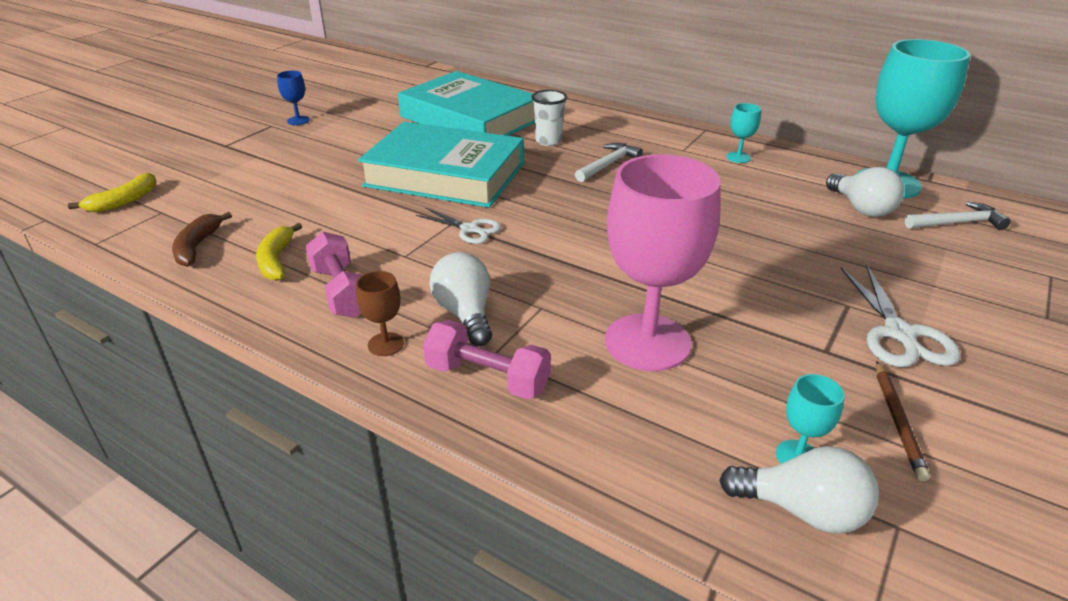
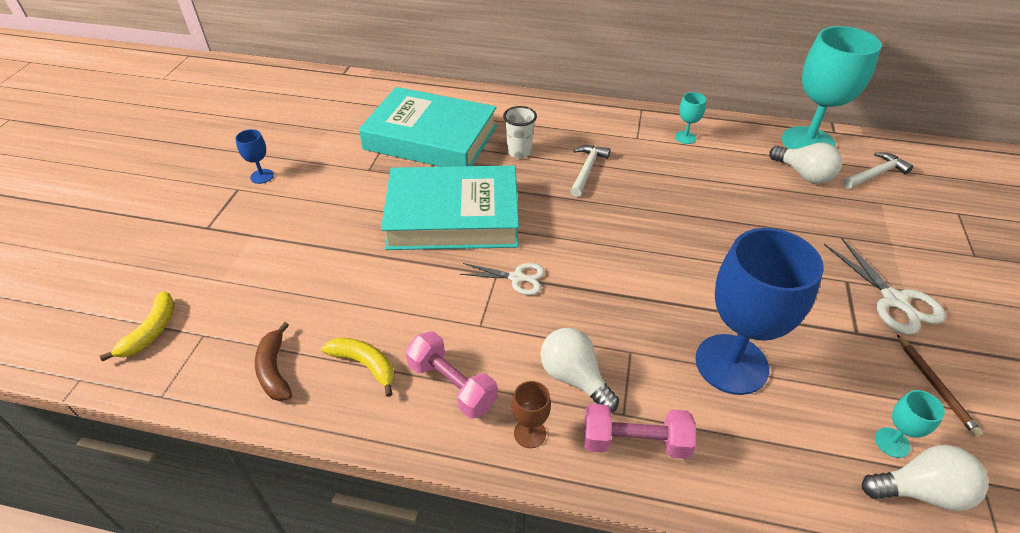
camera: 20 degrees left, 10 degrees up
yellow banana [256,223,302,281] -> yellow banana turned 150 degrees clockwise [322,338,394,397]
pink goblet [605,154,721,371] -> blue goblet [695,228,824,395]

